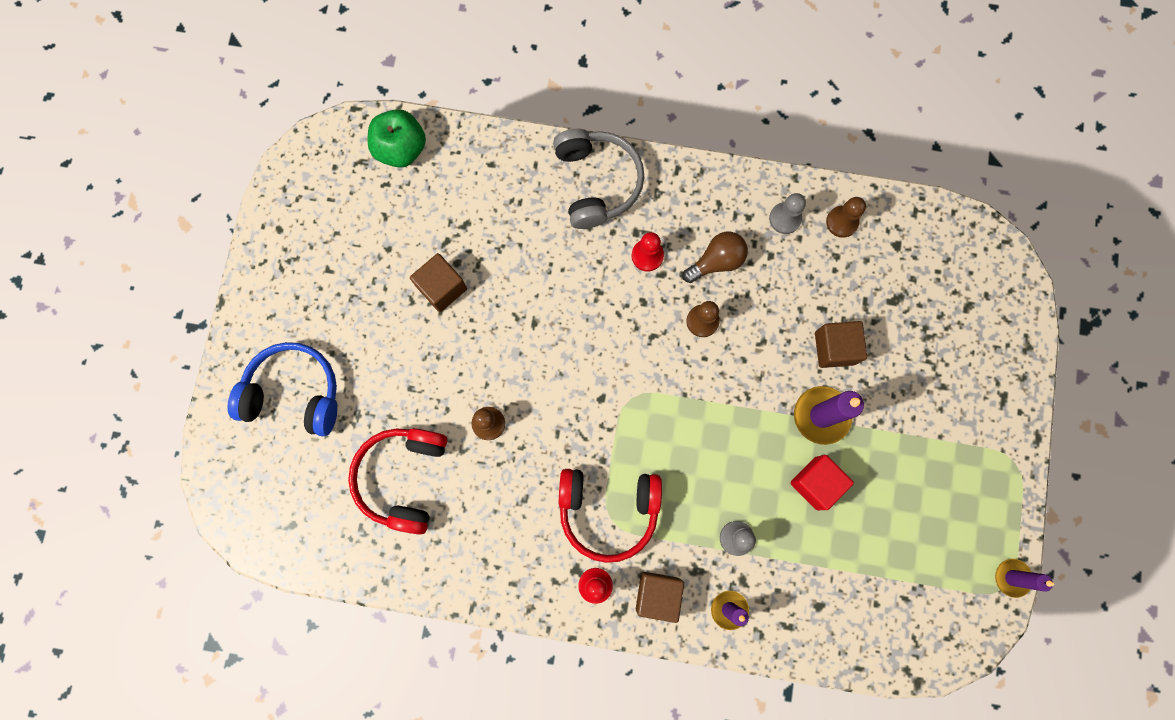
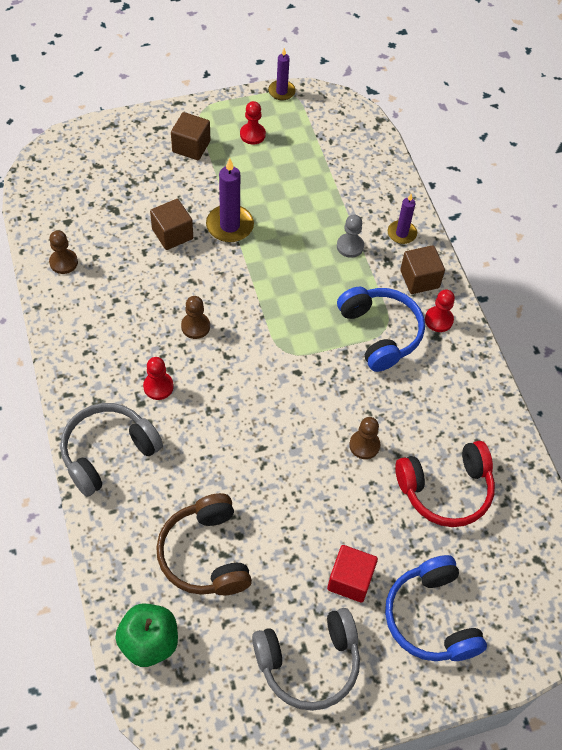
camera: 120 degrees left, 20 degrees down
brown cube [410,253,467,312] -> brown cube moved to [171,112,210,160]
red headphones [559,469,662,563] -> blue headphones [337,287,425,372]
brown light bulb [683,232,748,283] -> none
grey pawn [769,193,806,234] -> none
red cube [790,455,854,510] -> red cube moved to [327,545,378,603]
none -> brown headphones [156,493,252,595]
none -> red pawn [240,101,266,144]
none -> grey headphones [252,608,360,711]

